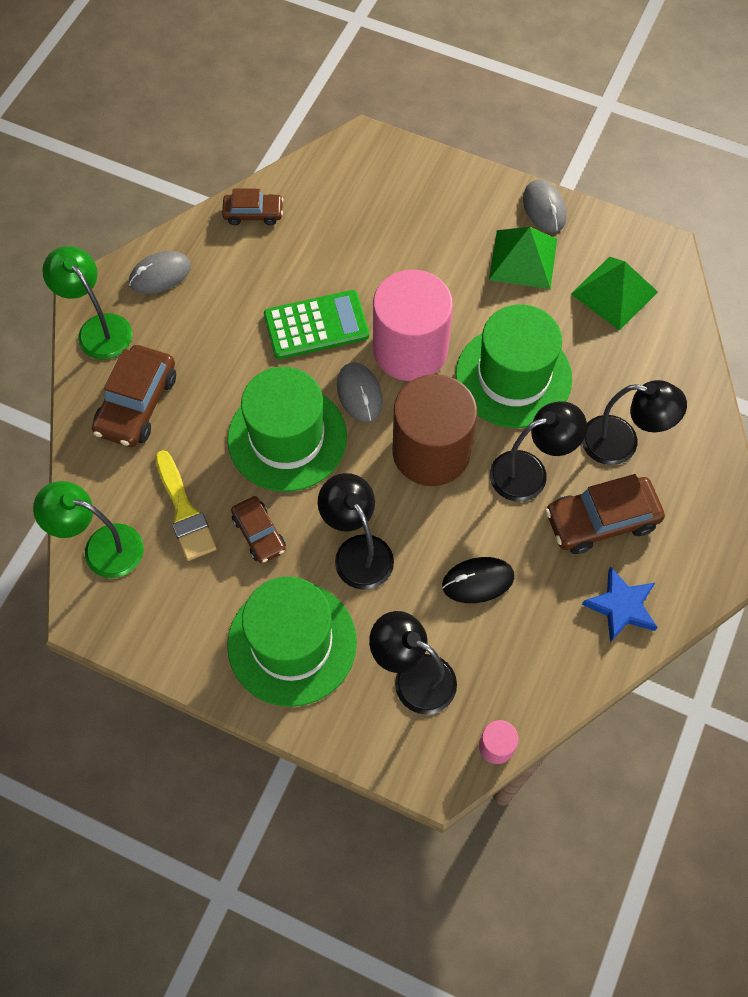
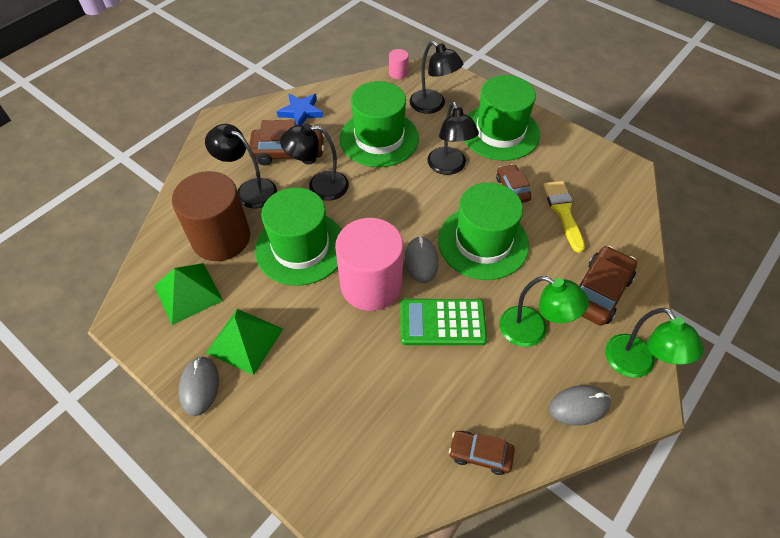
camera: 165 degrees left, 10 degrees down
green lamp [33,481,144,578] -> green lamp moved to [500,276,589,347]
brown cylinder [392,374,477,486] -> brown cylinder moved to [172,171,250,261]
black mouse [442,557,514,603] -> green hat [340,81,419,167]

